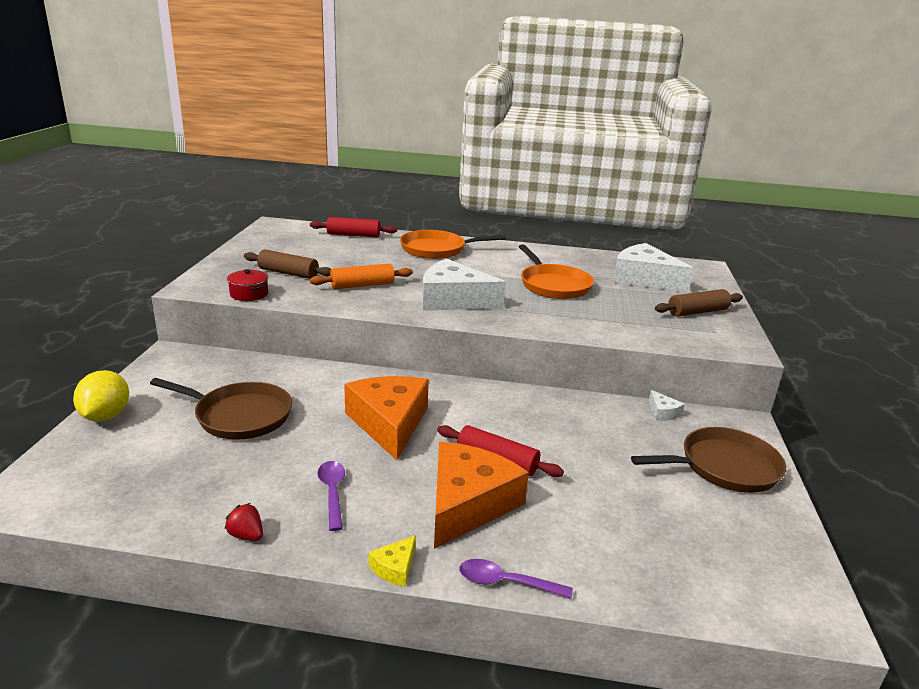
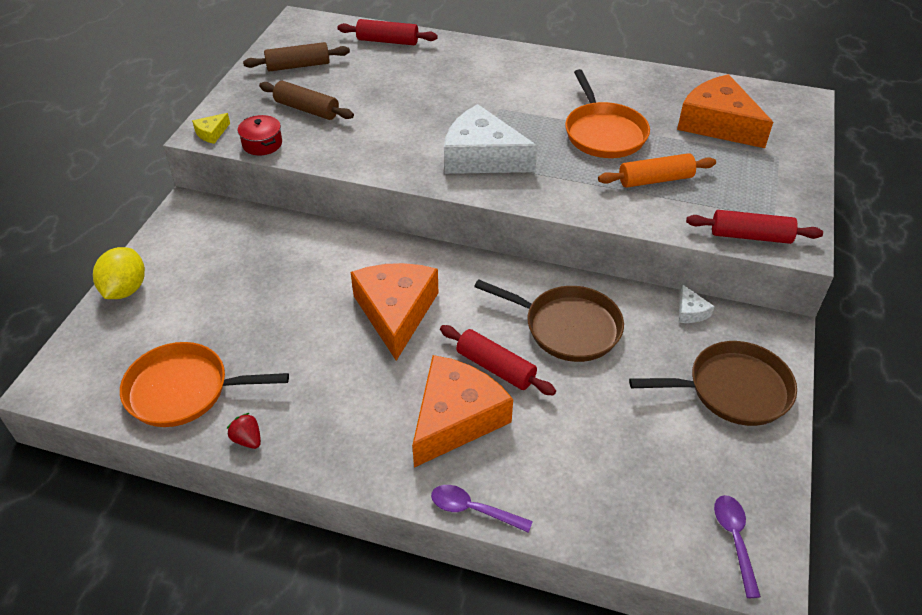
camera: 10 degrees right, 20 degrees up
brown pan [150,378,292,440] -> brown pan moved to [474,279,624,362]
orange rolling pin [310,264,413,289] -> orange rolling pin moved to [598,153,716,188]
purple spoon [317,461,345,531] -> purple spoon moved to [714,495,761,598]
yellow cheese [369,535,416,587] -> yellow cheese moved to [192,113,230,144]
orange pan [400,230,506,259] -> orange pan moved to [120,342,289,427]
white cheese [613,243,694,293] -> orange cheese [677,74,773,148]
brown rolling pin [655,289,743,317] -> brown rolling pin moved to [243,42,350,72]
none -> red rolling pin [686,210,823,244]

